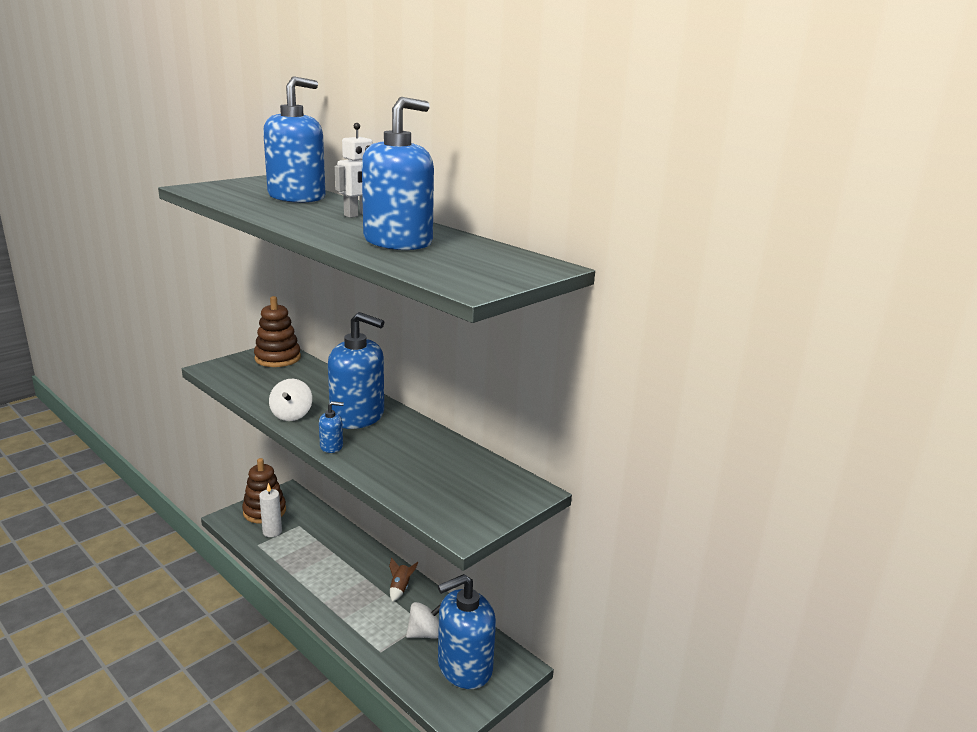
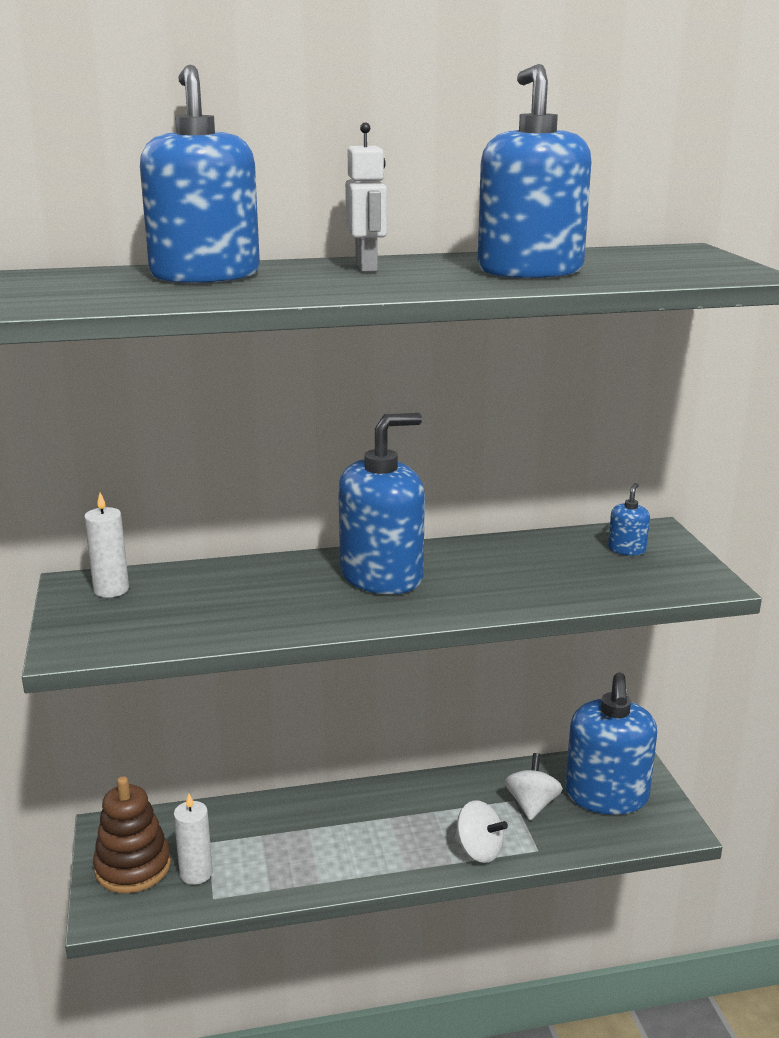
camera: 55 degrees left, 0 degrees up
brown stacking toy [254,296,301,367] -> white candle [84,492,129,598]
white spinning top [269,379,312,421] -> white spinning top moved to [455,800,508,863]
blue soap dispenser [319,401,344,453] -> blue soap dispenser moved to [608,483,650,555]
brown rocket [389,558,419,602] -> none

